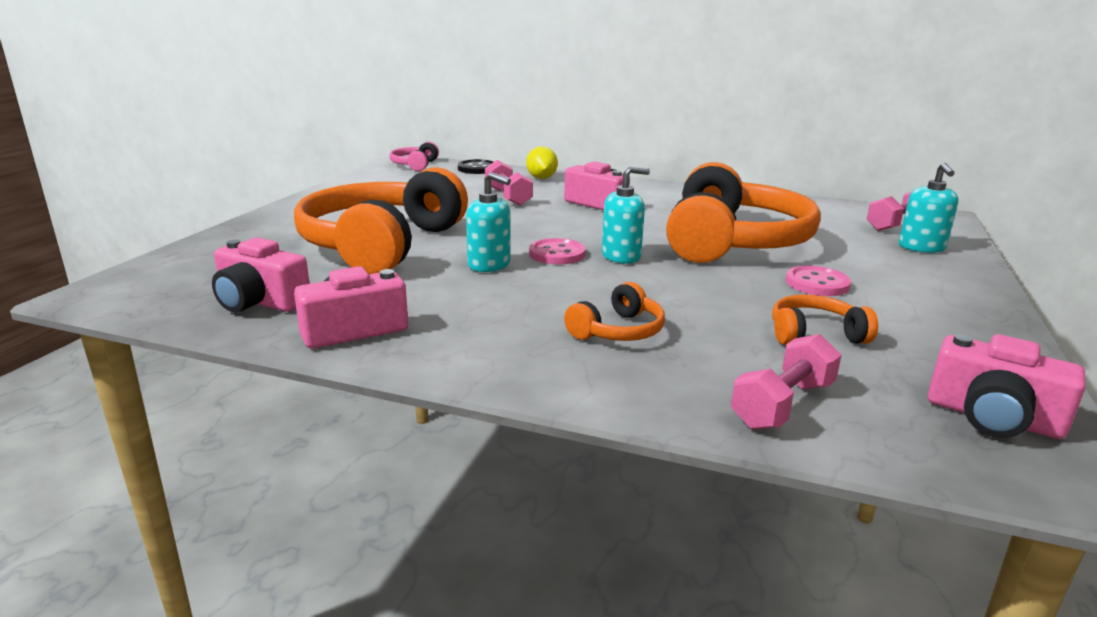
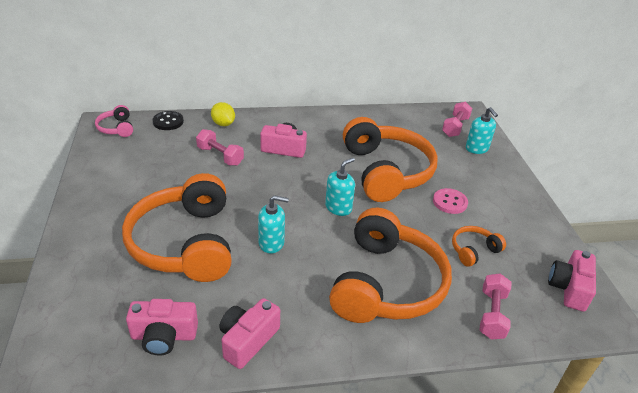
camera: 30 degrees left, 15 degrees up
pink button [529,238,586,264] -> none
orange headphones [564,282,665,341] -> orange headphones [329,207,452,323], size x2.32
pink camera [928,334,1085,439] -> pink camera turned 105 degrees clockwise [548,250,596,312]

